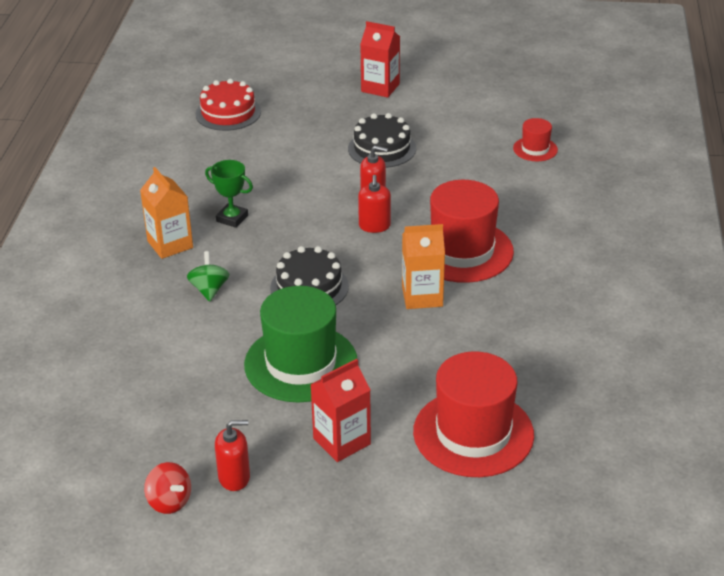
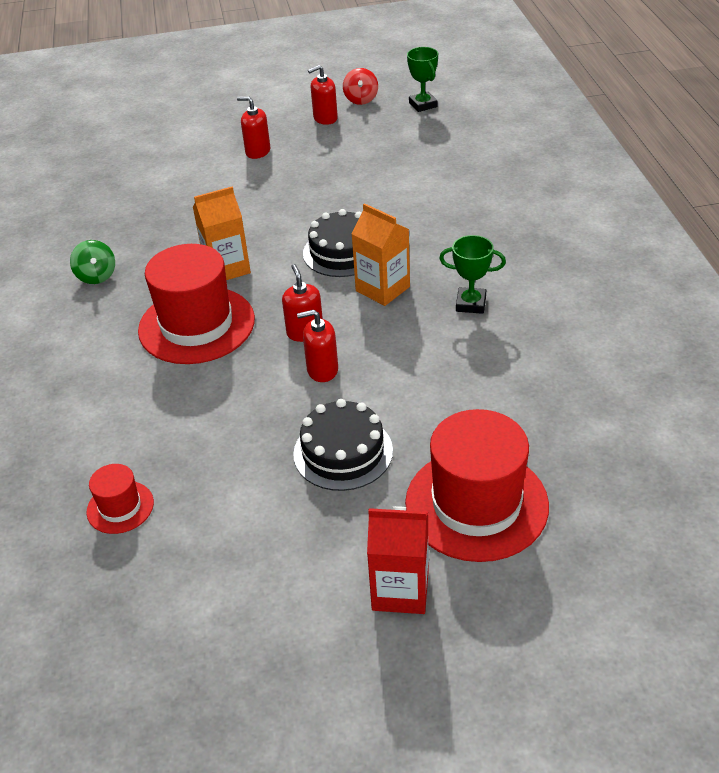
camera: 165 degrees right, 5 degrees up
orange carton [140,167,193,259] -> orange carton moved to [351,203,410,306]
red spinning top [144,462,191,514] -> red spinning top turned 120 degrees counterclockwise [343,68,378,105]
green spinning top [187,251,229,302] -> green spinning top moved to [70,240,115,284]
red cake [195,79,261,131] -> none
green hat [244,286,357,402] -> none
red carton [310,359,371,462] -> red soap dispenser [237,96,270,159]
red hat [413,351,534,477] -> red hat moved to [405,409,549,562]
none -> green trophy [407,47,438,112]

